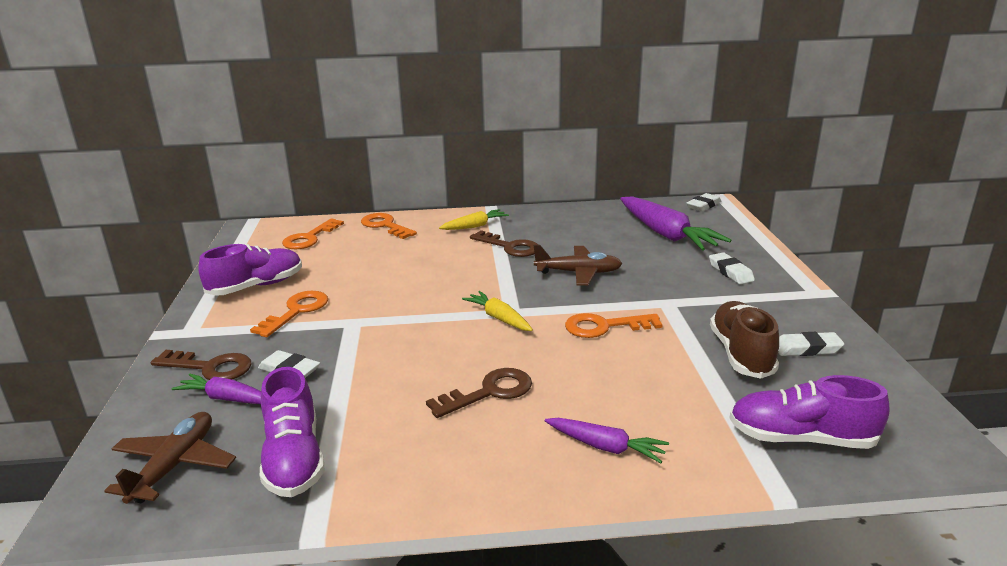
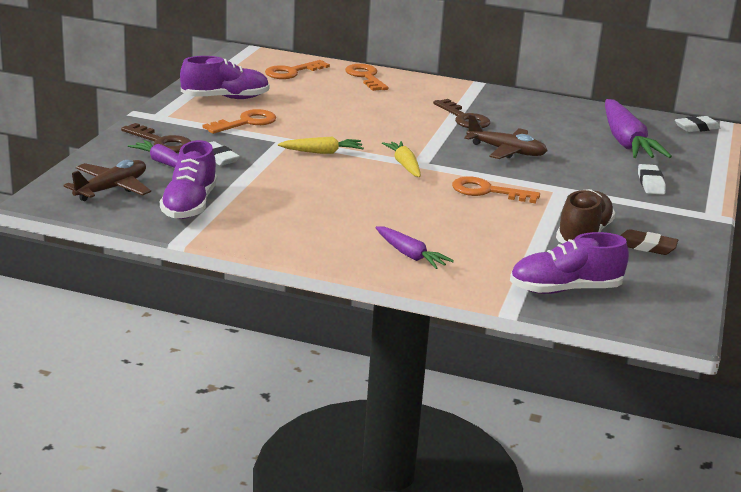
camera: 20 degrees right, 0 degrees up
brown key [426,368,532,418] -> none
yellow carrot [439,209,509,230] -> yellow carrot moved to [278,136,364,154]
purple shoe [729,375,889,449] -> purple shoe turned 45 degrees counterclockwise [510,232,629,294]
white eraser [778,332,844,356] -> brown eraser [620,229,678,255]

